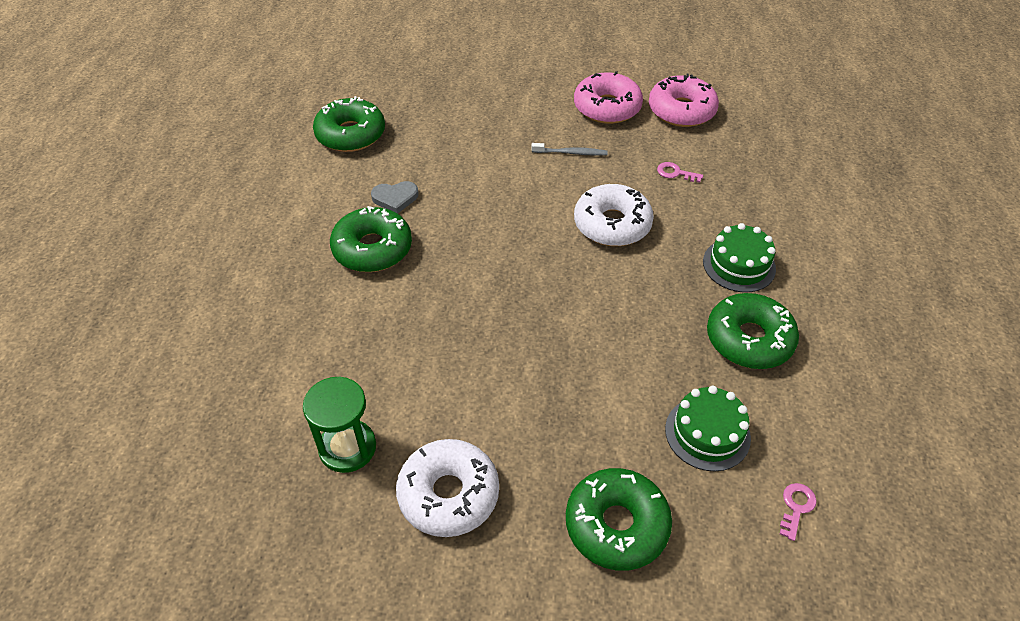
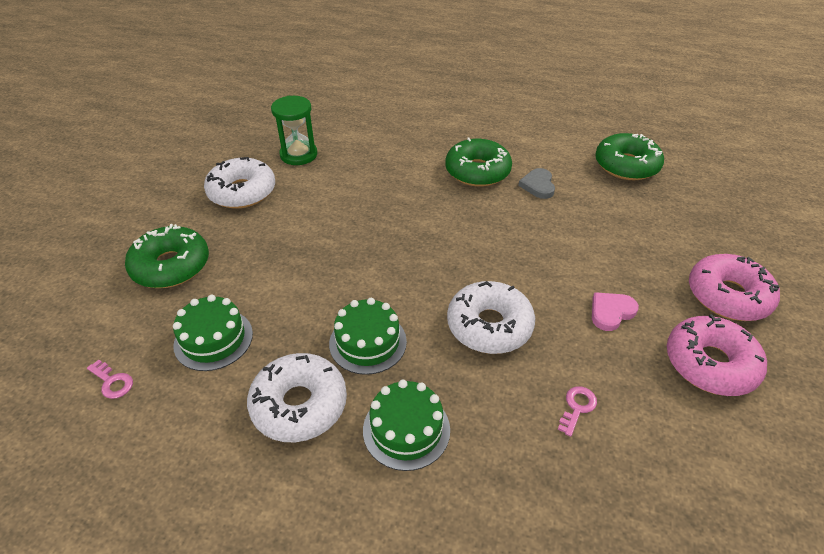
camera: 100 degrees right, 5 degrees down
grey toothbrush [531,143,608,156] -> pink heart [592,292,639,331]
pink donut [649,74,719,127] -> pink donut moved to [689,254,780,321]
green donut [707,293,799,369] -> white donut [247,353,347,442]
none -> green cake [329,298,407,375]

